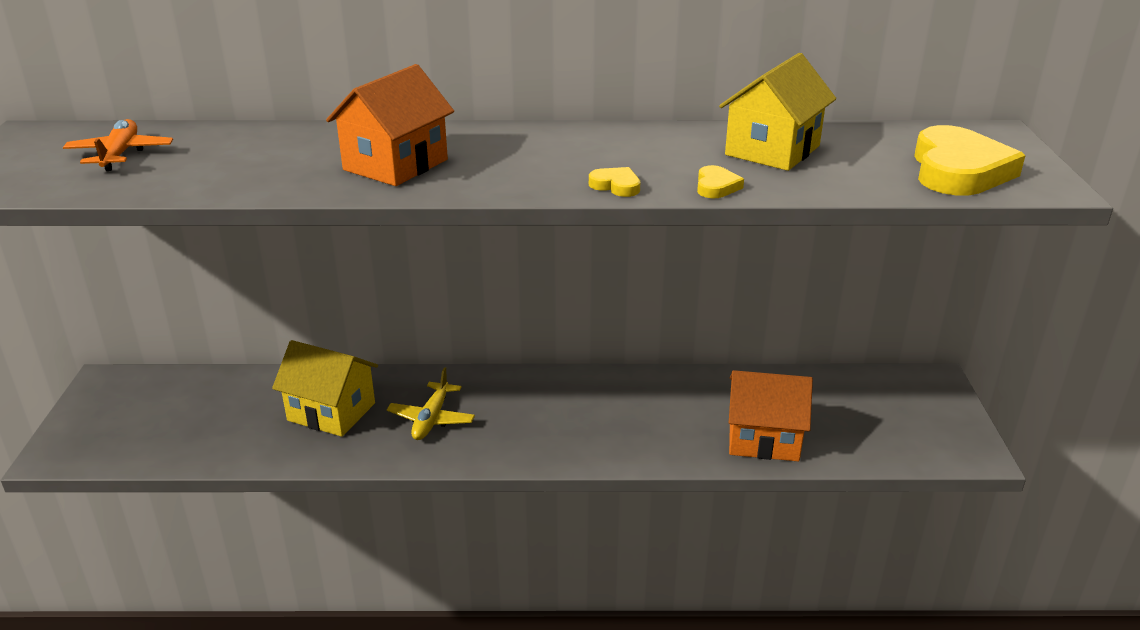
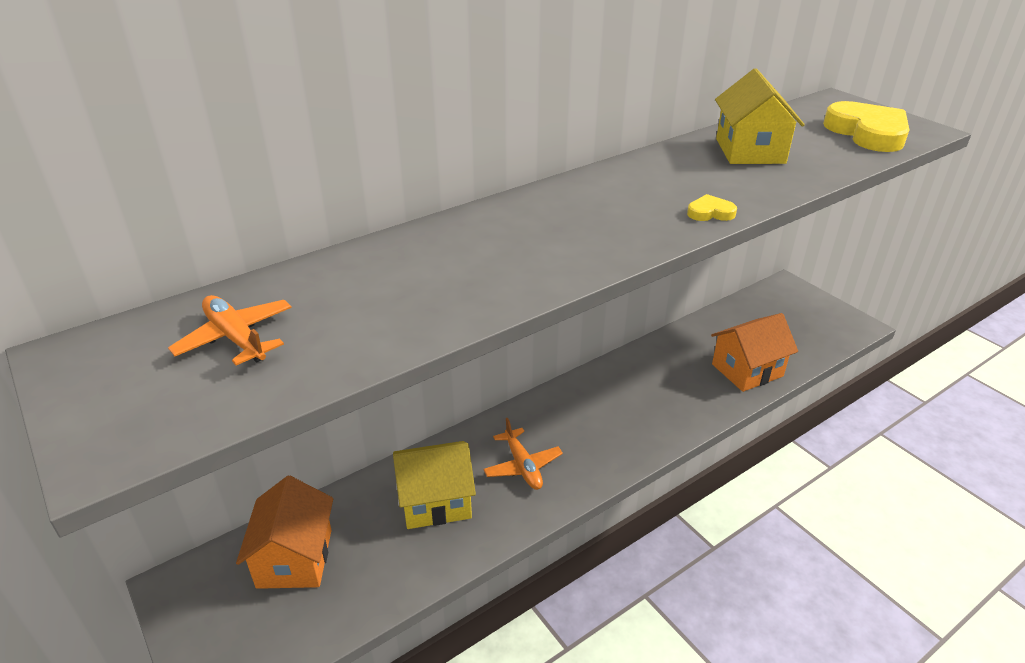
camera: 35 degrees left, 5 degrees up
orange house [326,64,454,186] -> orange house moved to [236,476,333,589]
yellow plane [387,367,475,440] -> orange plane [483,418,563,490]
yellow heart [697,165,744,198] -> none

